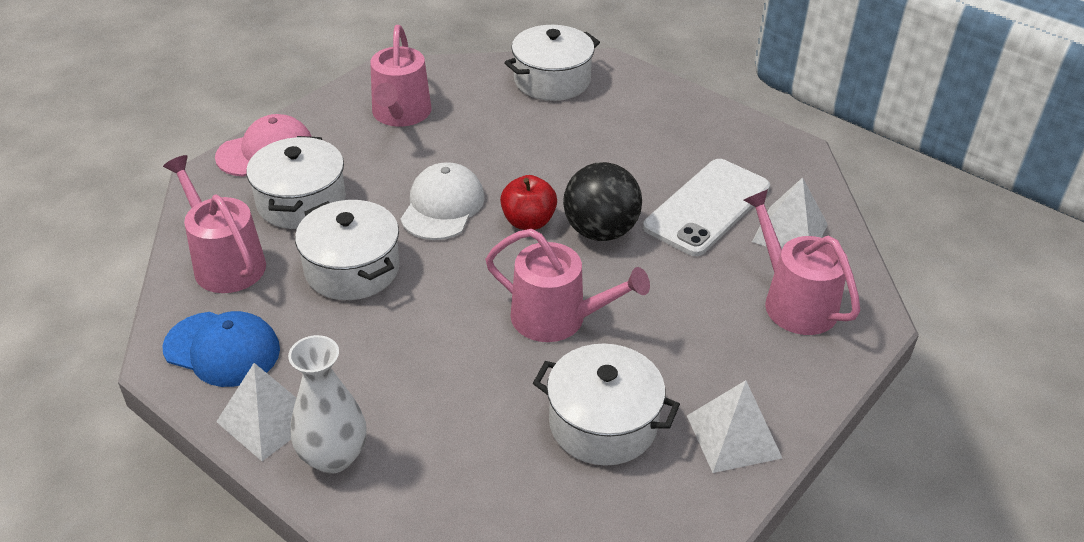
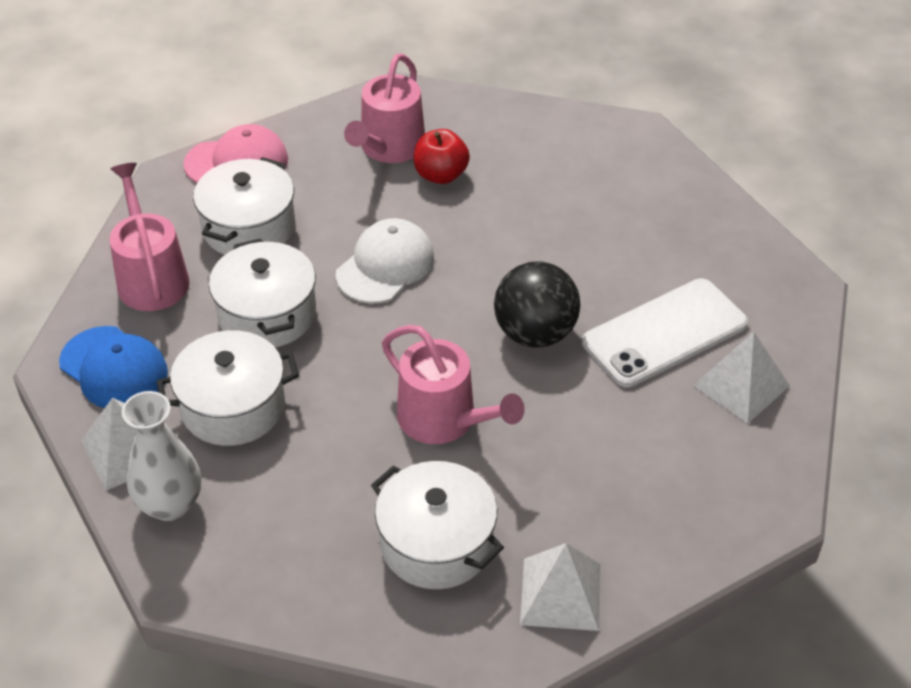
camera: 20 degrees right, 5 degrees up
red apple [500,175,557,230] -> red apple moved to [414,129,470,184]
white pot [504,25,600,101] -> white pot moved to [157,330,299,446]
pink watering can [744,189,860,335] -> none

